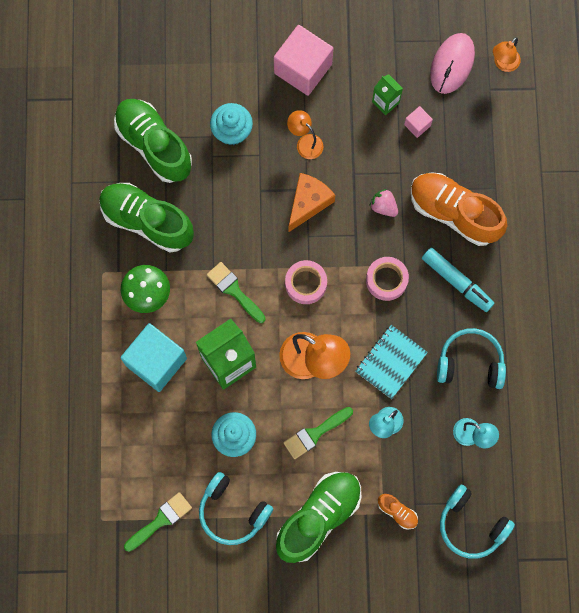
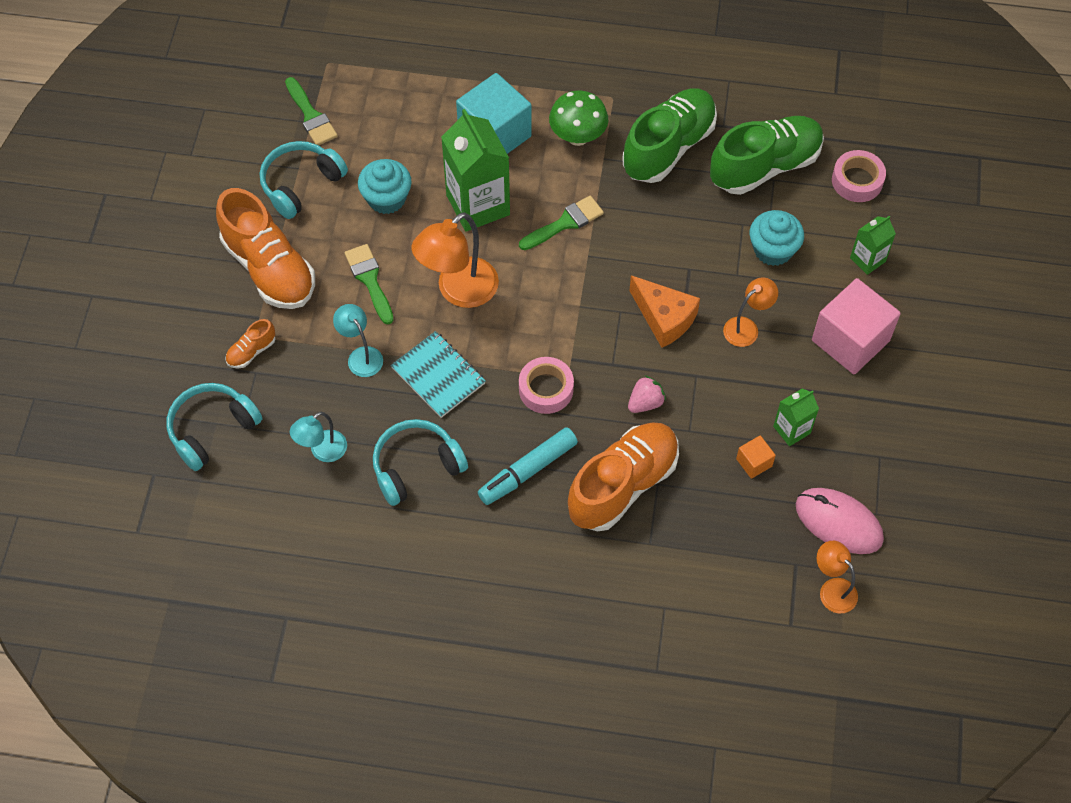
camera: 100 degrees right, 15 degrees down
green shoe [276,472,362,563] -> orange shoe [216,188,315,309]
pink tape [285,260,327,304] -> pink tape moved to [832,150,886,202]
pink cube [404,106,433,138] -> orange cube [736,435,776,479]
turquoise headphones [437,328,506,389] -> turquoise headphones turned 135 degrees counterclockwise [373,419,468,506]
none -> green carton [850,216,896,275]

